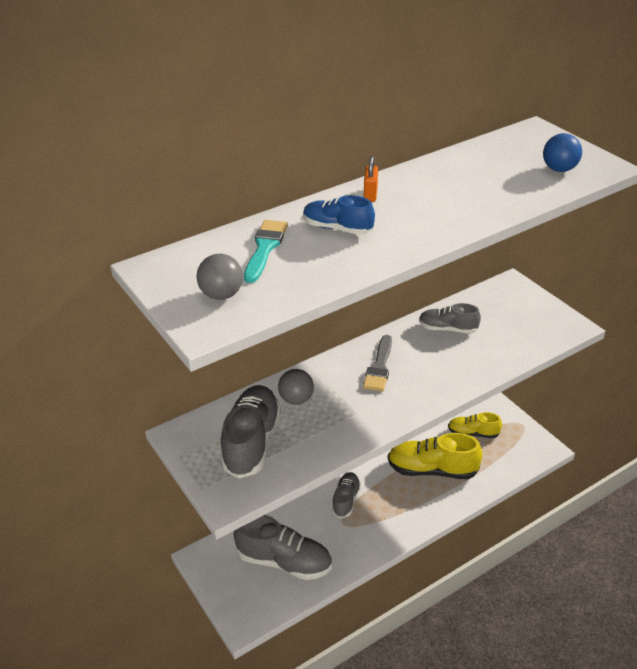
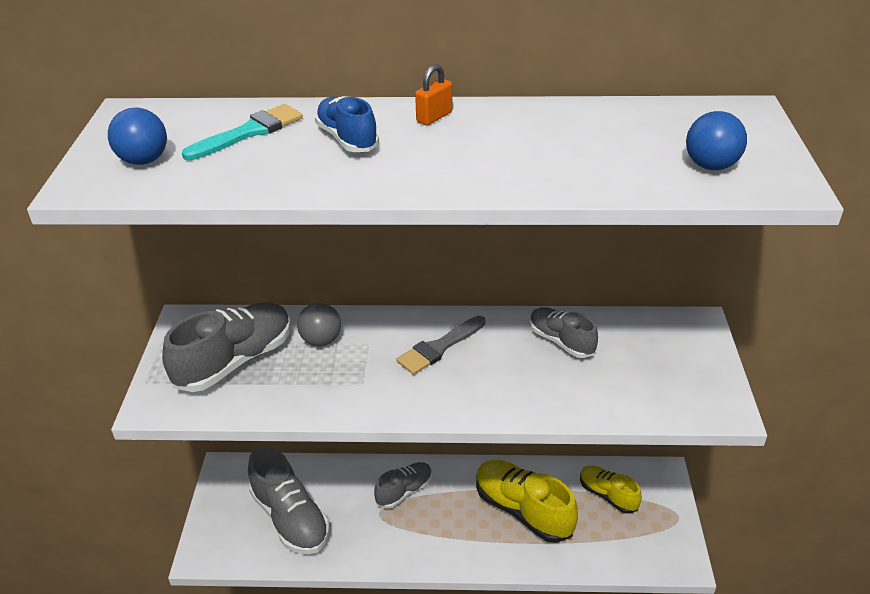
camera: 35 degrees right, 0 degrees up
grey ball [196,254,243,300] -> blue ball [108,108,167,165]

